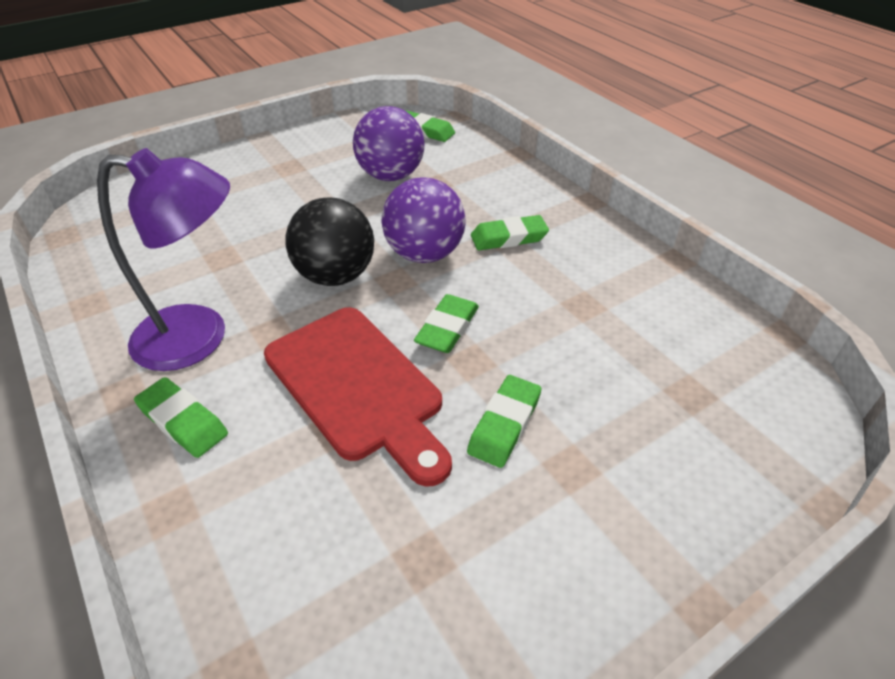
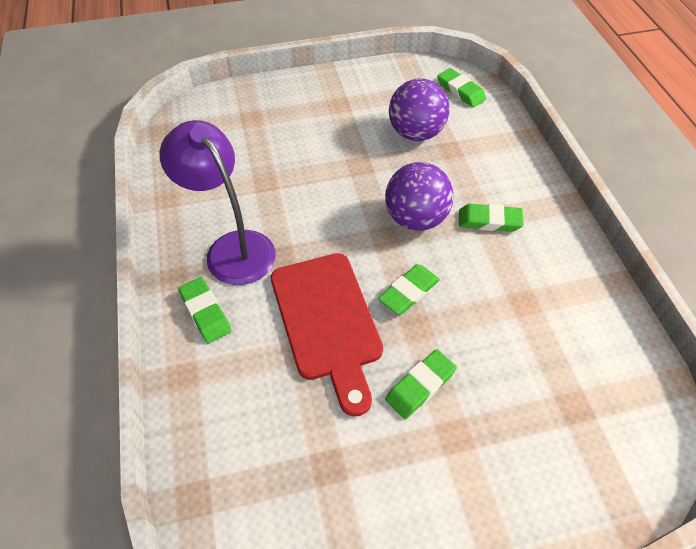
camera: 20 degrees right, 10 degrees up
purple lamp [97,148,230,371] -> purple lamp turned 150 degrees counterclockwise [160,120,275,285]
black ball [285,198,374,286] -> none

